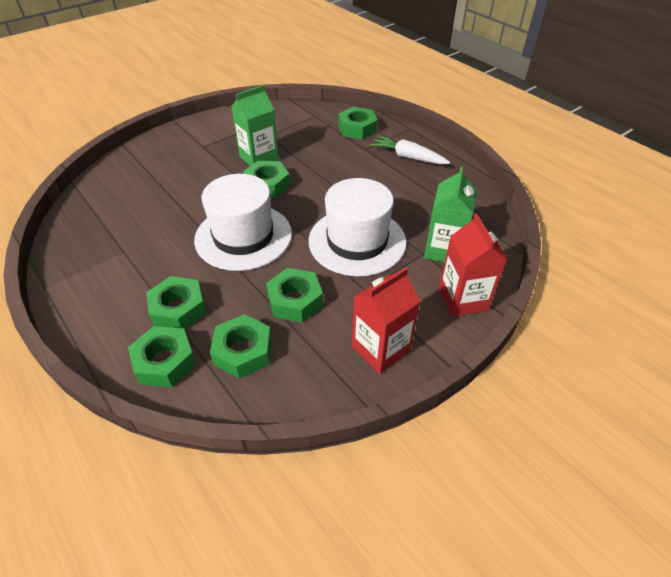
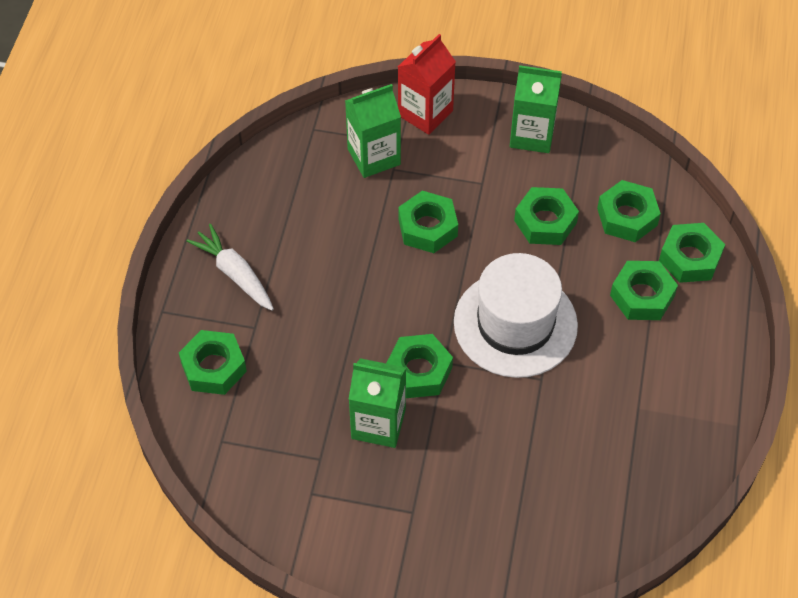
camera: 130 degrees left, 10 degrees up
white hat [309,178,406,276] -> green nut [398,191,458,253]
red carton [352,267,420,374] -> green carton [510,65,562,153]
white carrot [370,135,450,165] -> white carrot turned 150 degrees clockwise [186,224,274,311]

